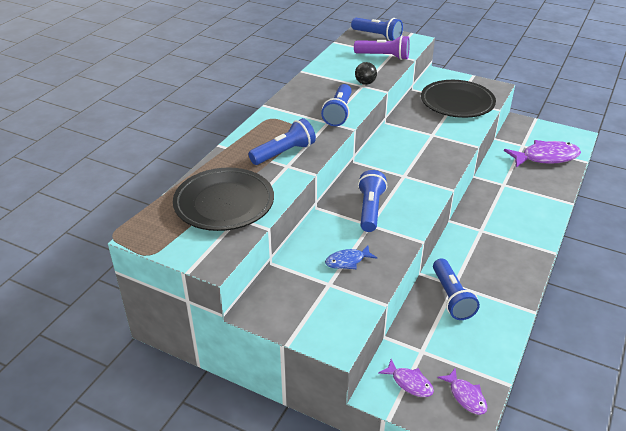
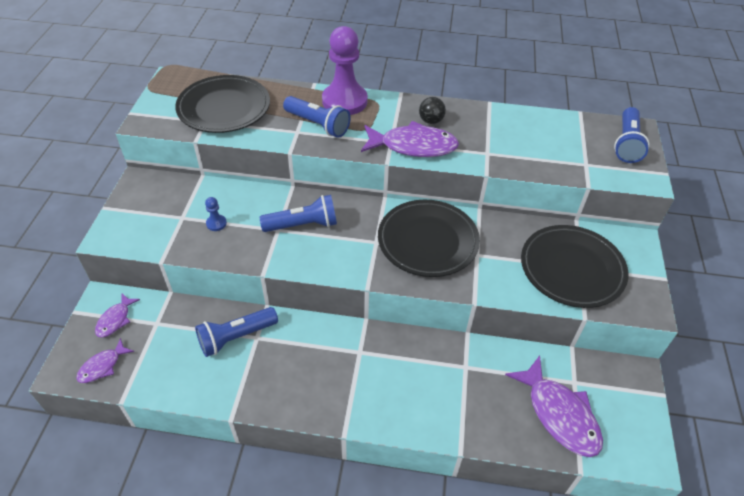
camera: 70 degrees right, 10 degrees up
blue flashlight [321,84,352,126] -> purple fish [361,121,459,157]
blue fish [325,245,377,269] -> blue pawn [205,197,227,231]
purple flashlight [354,35,410,60] -> none
black ball [355,62,377,85] -> black ball moved to [419,97,446,124]
none -> purple pawn [322,26,368,115]
none -> black plate [378,200,480,277]

